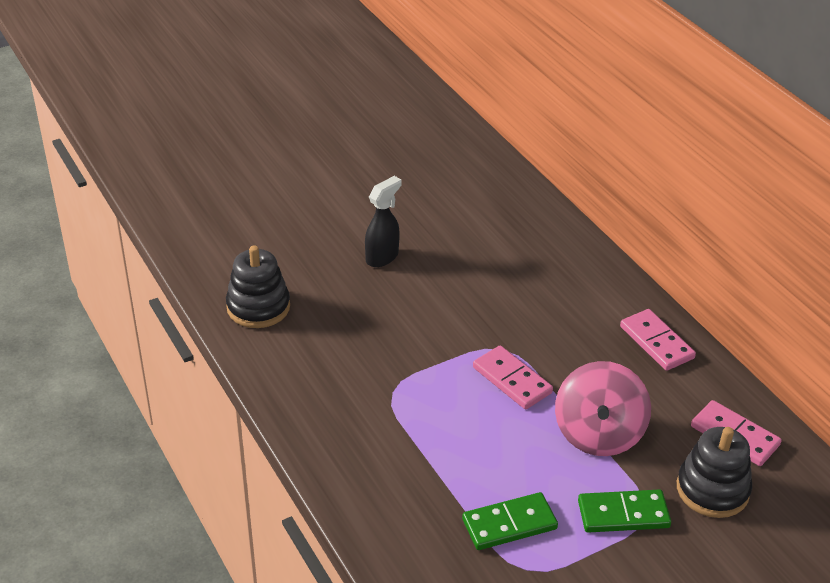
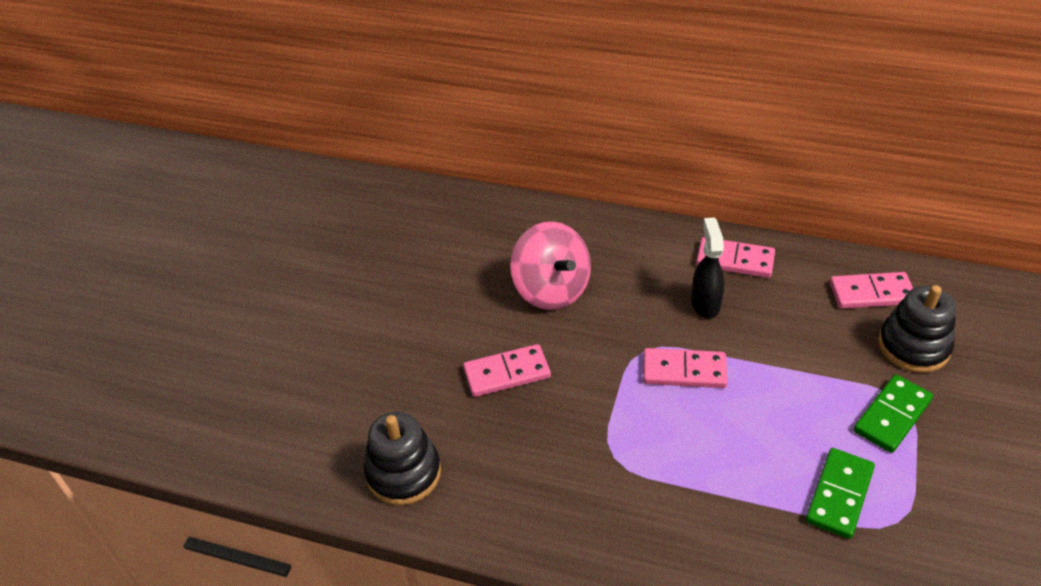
camera: 40 degrees left, 5 degrees up
black spray bottle [365,176,402,267] -> black spray bottle moved to [691,217,724,319]
pink spinning top [555,361,651,456] -> pink spinning top moved to [510,222,591,310]
none -> pink domino [463,344,551,397]

